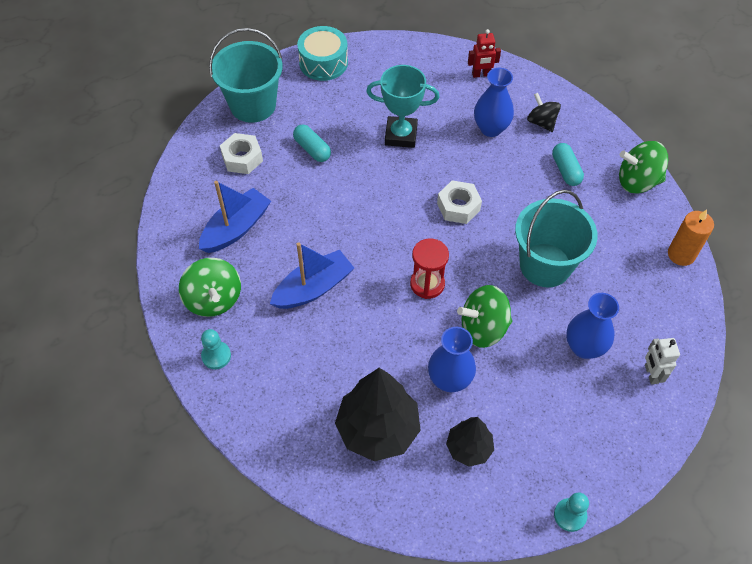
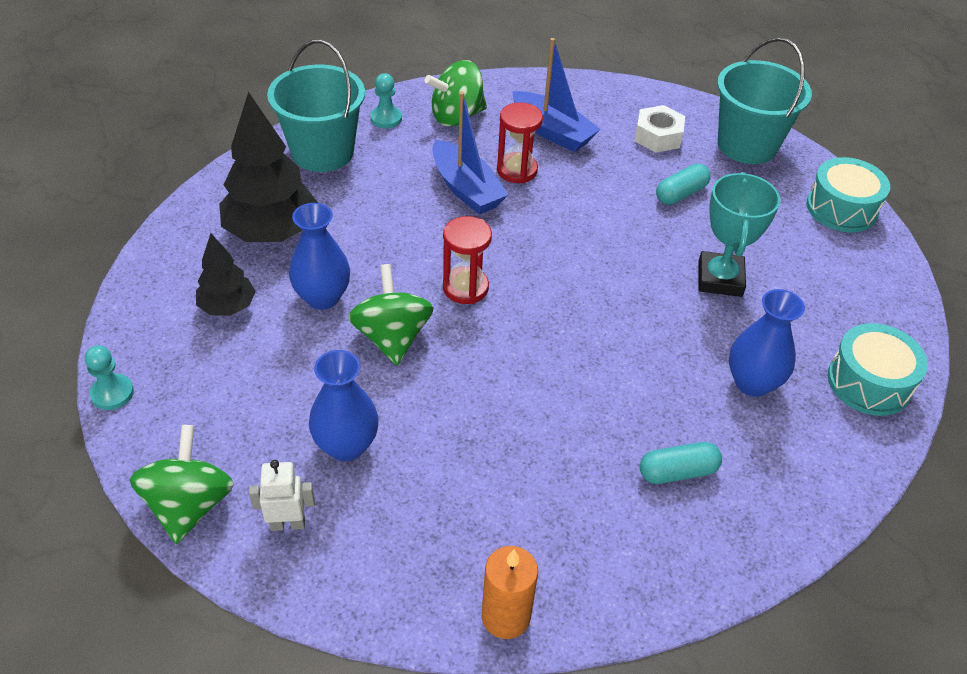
camera: 90 degrees right, 10 degrees down
white nut [437,180,482,224] -> none
red robot [468,29,501,78] -> turquoise drum [828,323,928,416]
turquoise bucket [515,190,598,287] -> turquoise bucket moved to [267,40,365,172]
black spinning top [527,93,561,132] -> none
green spinning top [619,141,668,193] -> green spinning top moved to [130,425,234,544]
none -> red hourglass [497,102,543,183]

